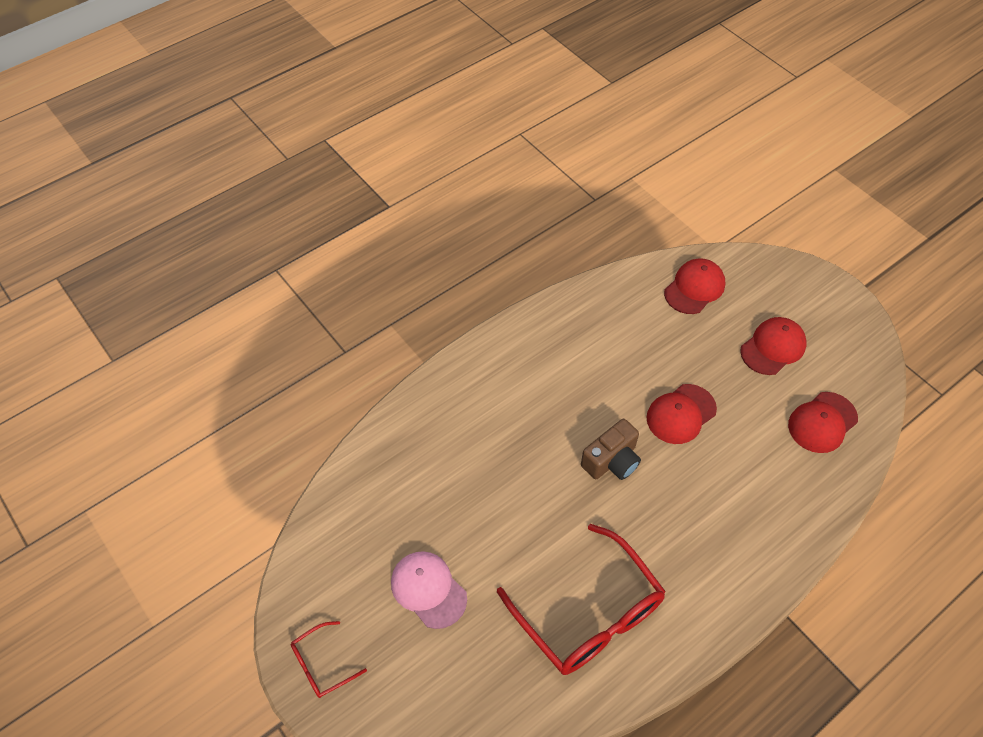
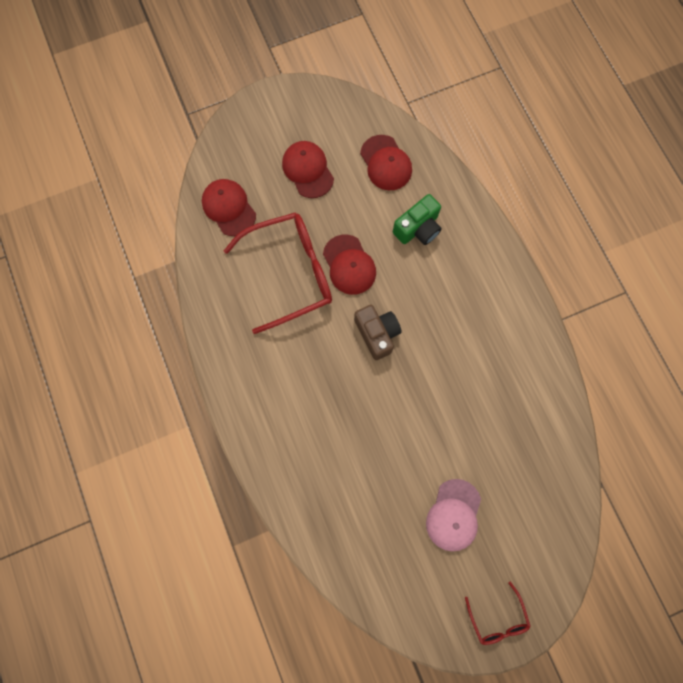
camera: 75 degrees left, 20 degrees up
pink cap [391,551,467,629] -> pink cap turned 45 degrees counterclockwise [426,479,481,551]
red glasses [497,524,666,675] -> red glasses moved to [223,212,332,334]
none -> green camera [393,194,442,245]

